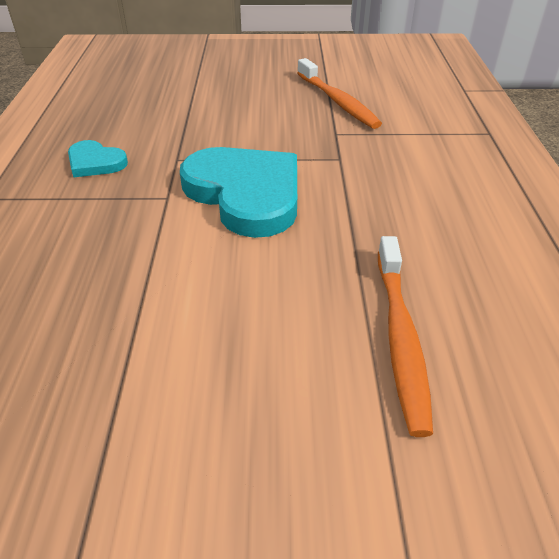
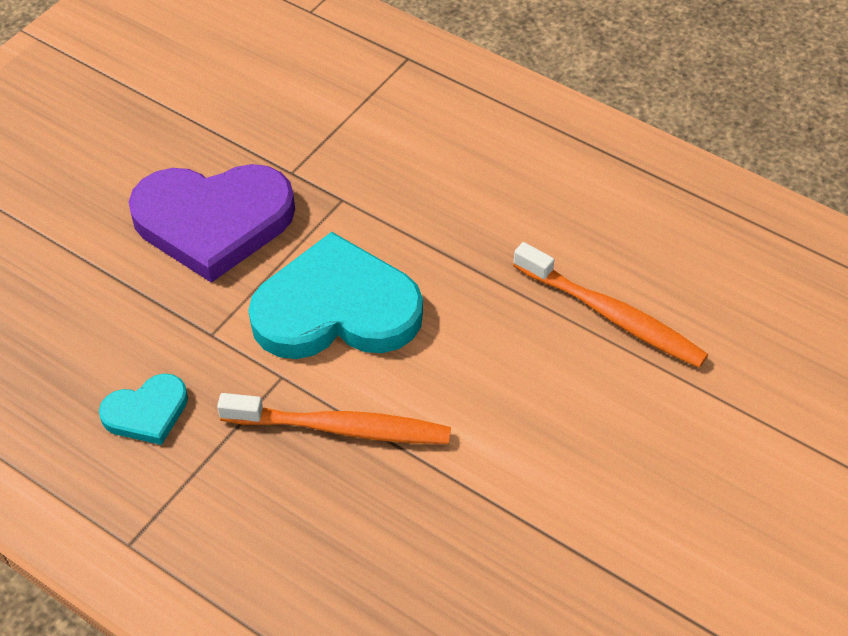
camera: 55 degrees left, 10 degrees up
orange toothbrush [297,58,382,129] -> orange toothbrush moved to [217,393,451,444]
none -> purple heart [129,164,295,283]

